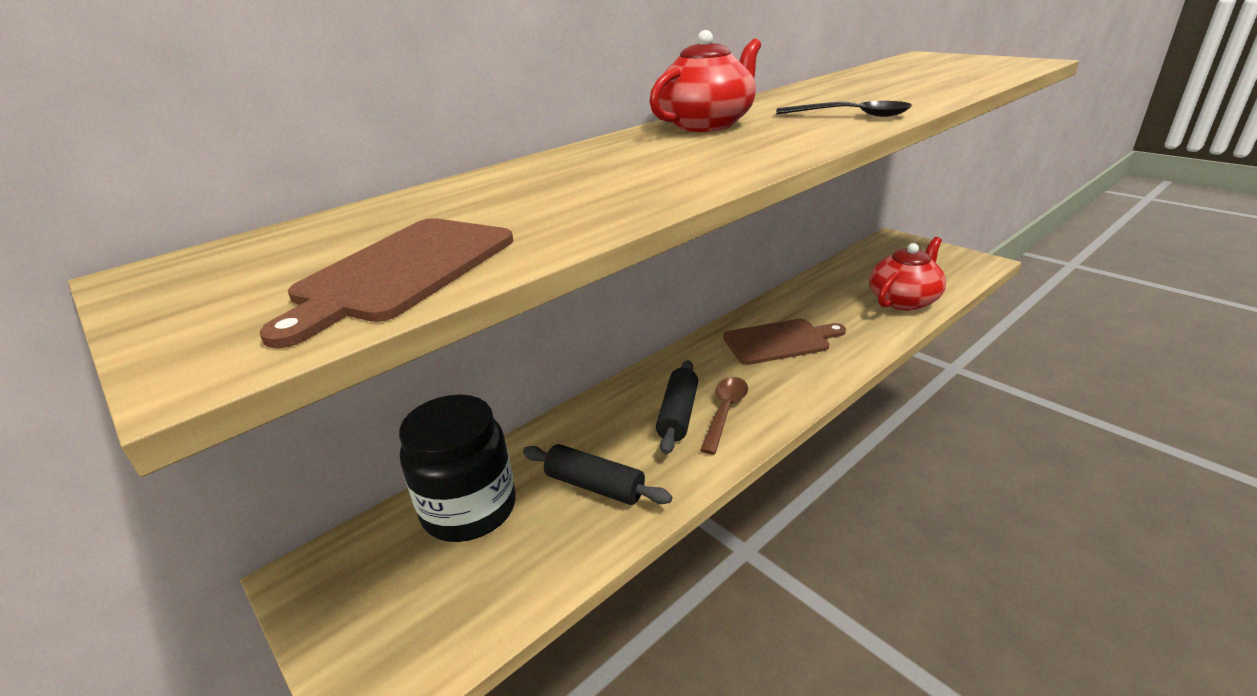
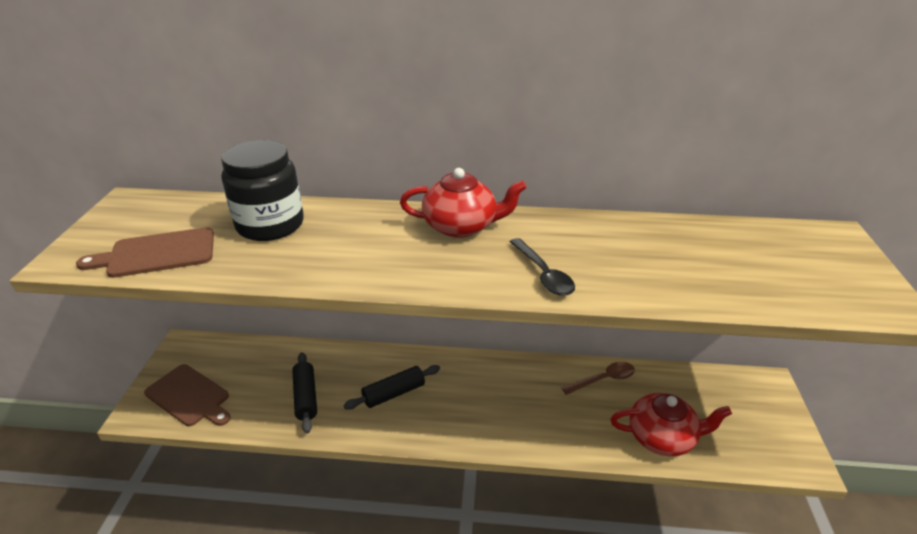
camera: 45 degrees right, 5 degrees up
black jar [399,394,516,542] -> black jar moved to [221,140,304,241]
brown spoon [700,377,748,454] -> brown spoon moved to [562,362,635,395]
brown cutting board [723,319,846,365] -> brown cutting board moved to [144,364,231,426]

